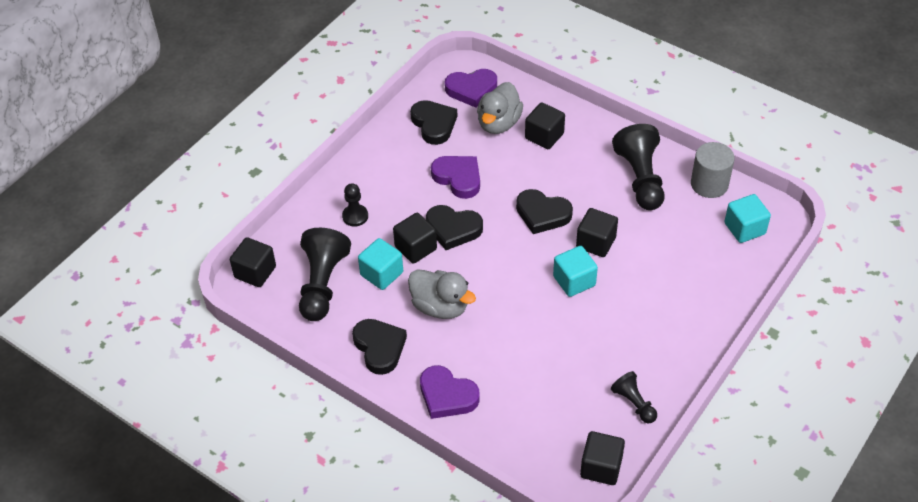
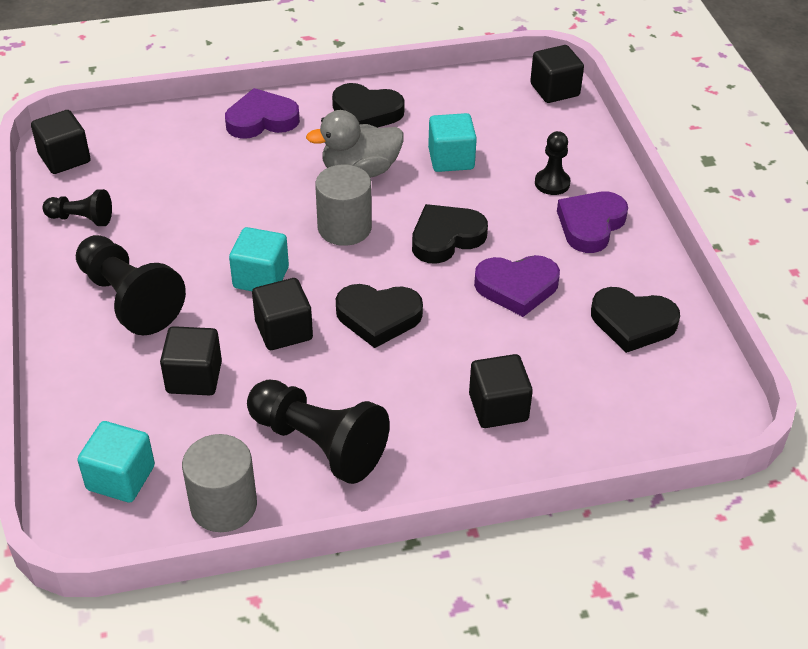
camera: 130 degrees right, 5 degrees down
black pawn [299,228,351,321] -> black pawn moved to [76,235,186,335]
black cube [393,213,437,264] -> black cube moved to [160,326,222,395]
purple heart [445,69,497,108] -> purple heart moved to [557,192,628,253]
grey duck [477,82,523,134] -> none
black heart [516,189,573,234] -> black heart turned 150 degrees counterclockwise [336,284,423,348]
none -> grey cylinder [315,165,372,246]

